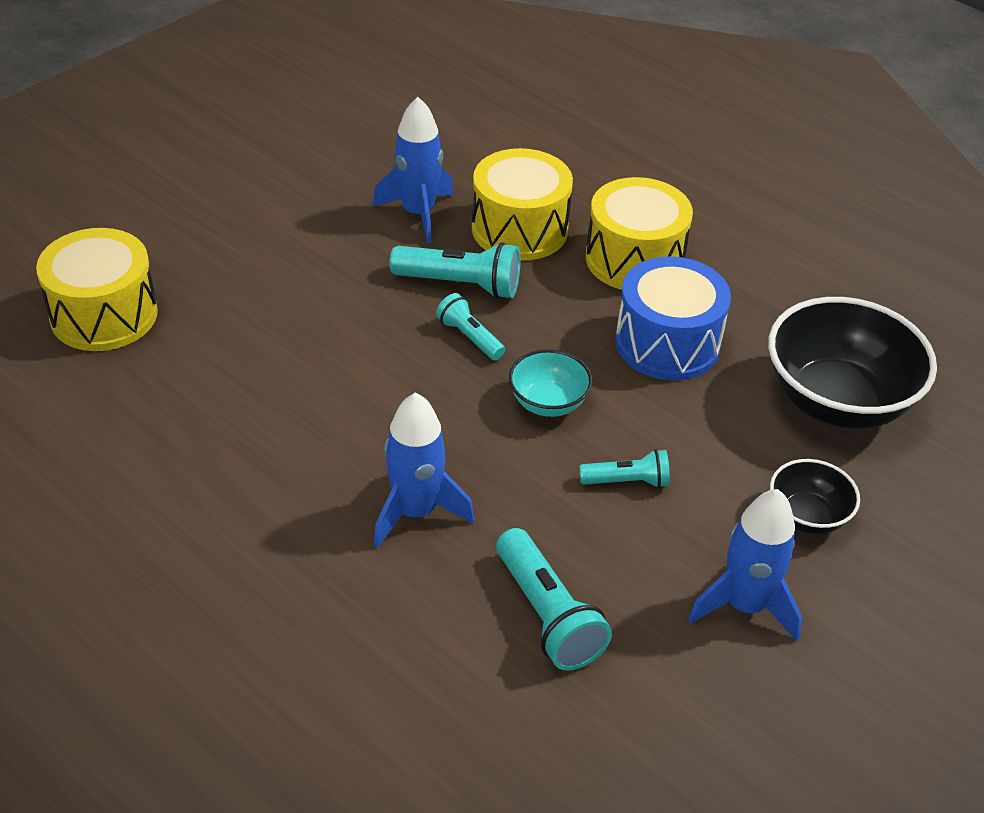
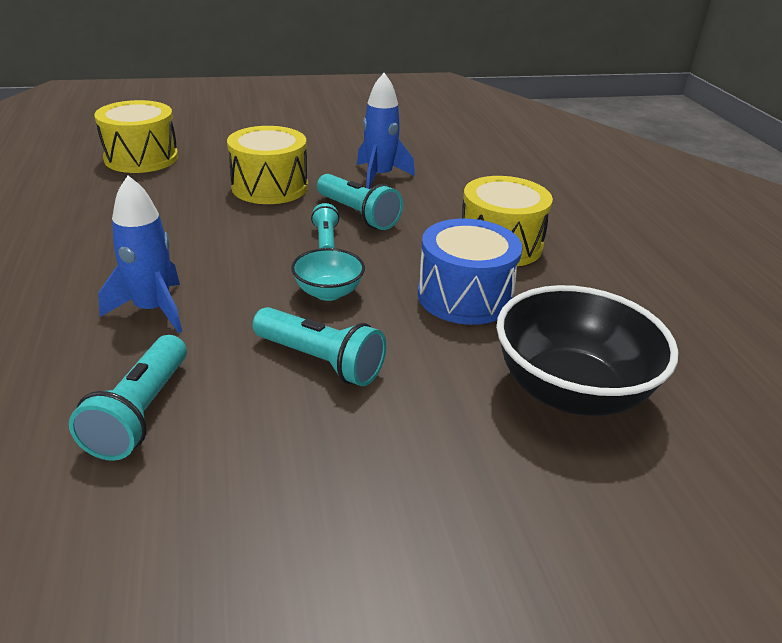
camera: 35 degrees right, 10 degrees down
yellow drum [472,148,573,261] -> yellow drum moved to [227,126,308,204]
turquoise flashlight [579,449,670,488] -> turquoise flashlight [253,307,386,386], size x1.65
blue rocket [688,489,802,642] -> none
black bowl [770,459,860,534] -> none

